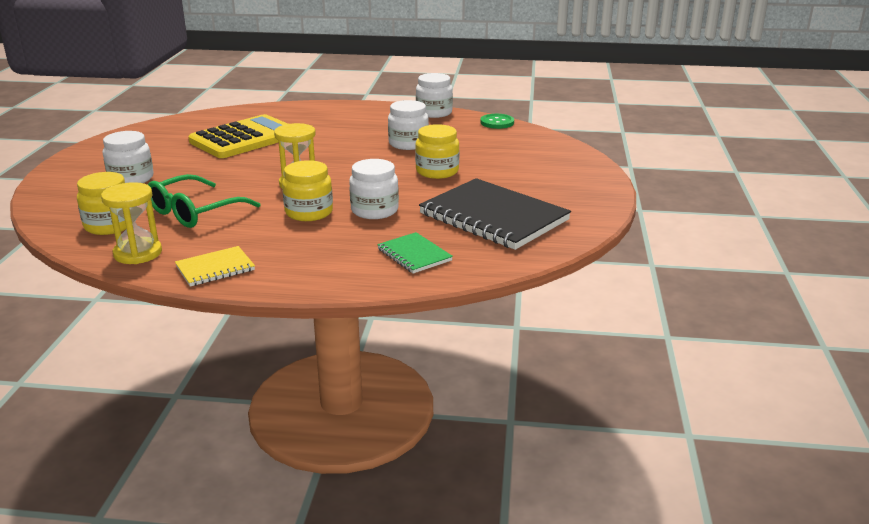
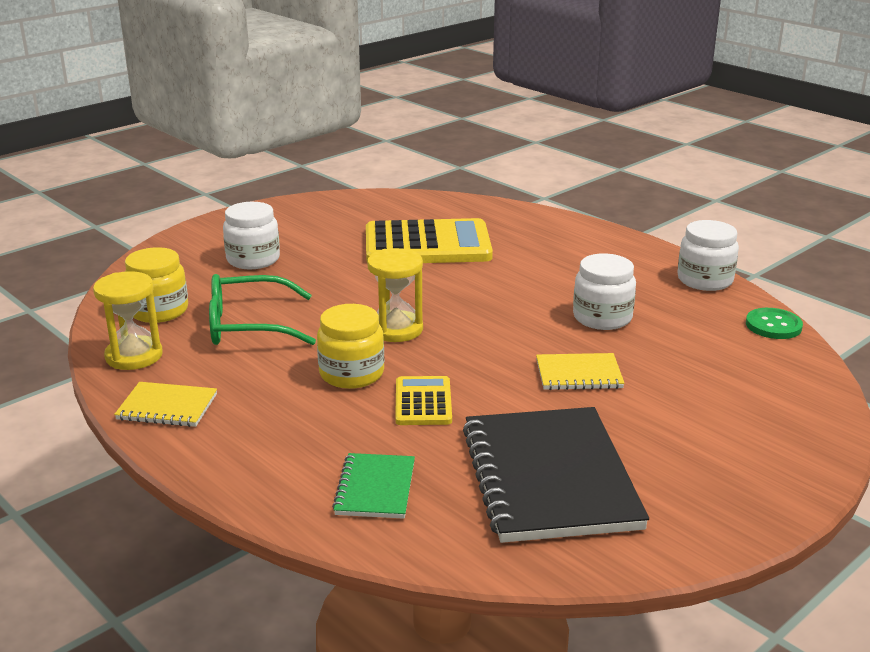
camera: 40 degrees right, 0 degrees up
white jar [349,159,399,219] -> yellow calculator [395,376,452,425]
yellow jar [415,124,459,179] -> yellow notebook [536,353,625,390]

